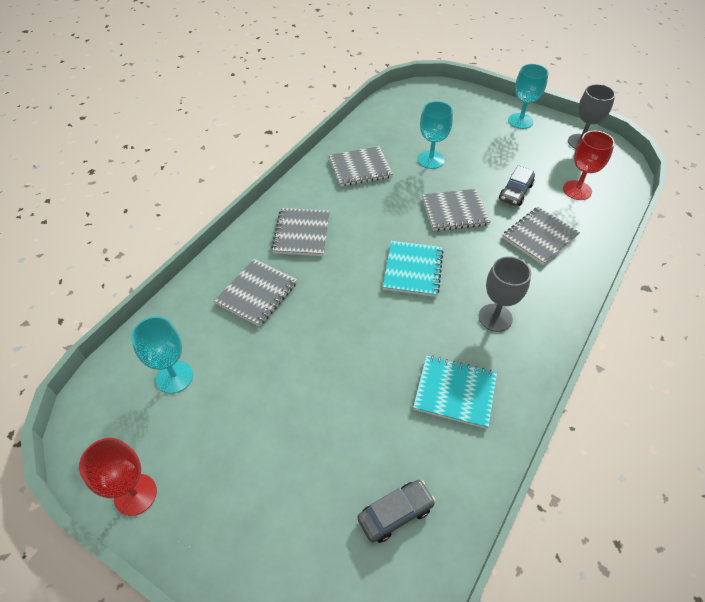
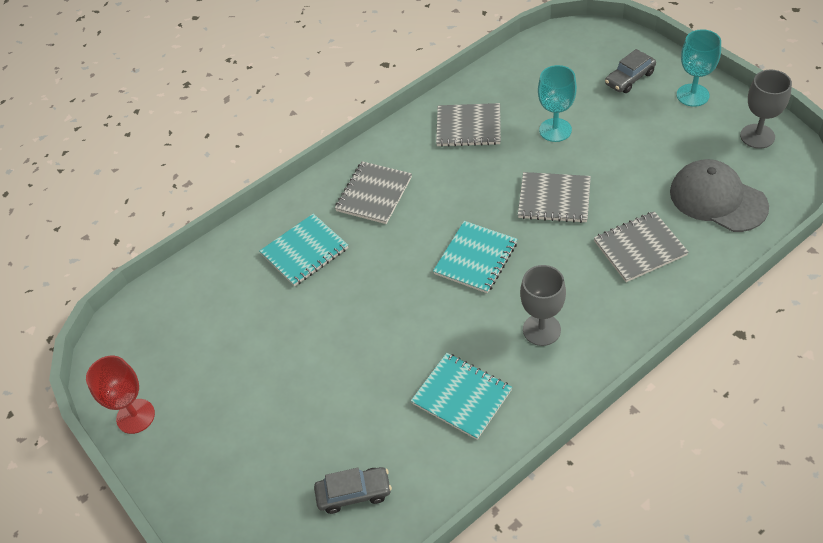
camera: 25 degrees right, 0 degrees up
turquoise goblet [131,316,193,393] -> none
grey notebook [214,259,297,327] -> turquoise notebook [260,214,348,286]
grey car [499,165,535,206] -> grey car moved to [605,49,656,93]
red goblet [563,131,615,200] -> grey cap [670,159,769,232]

